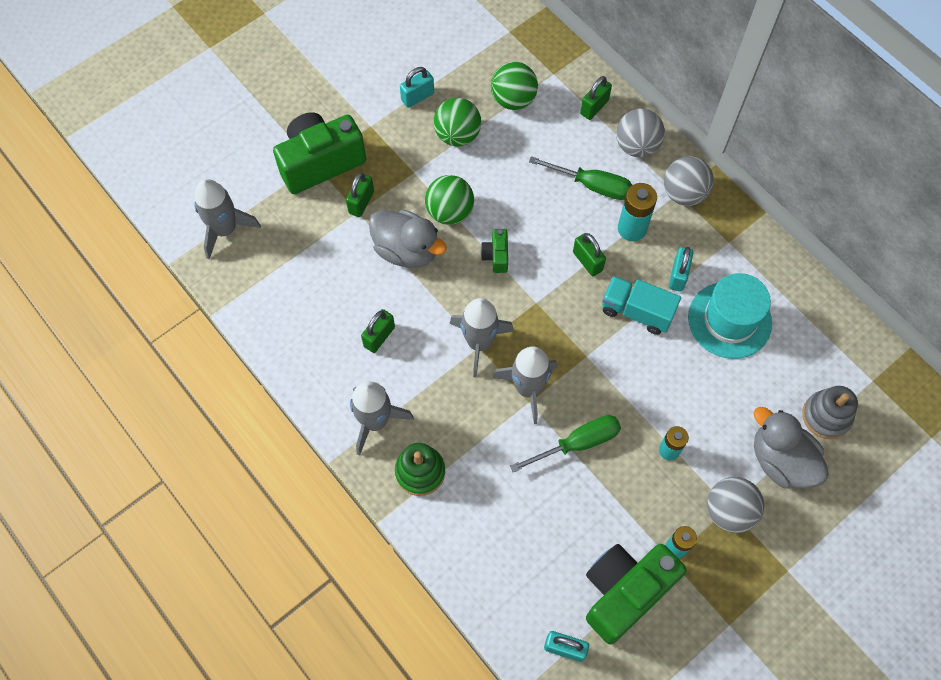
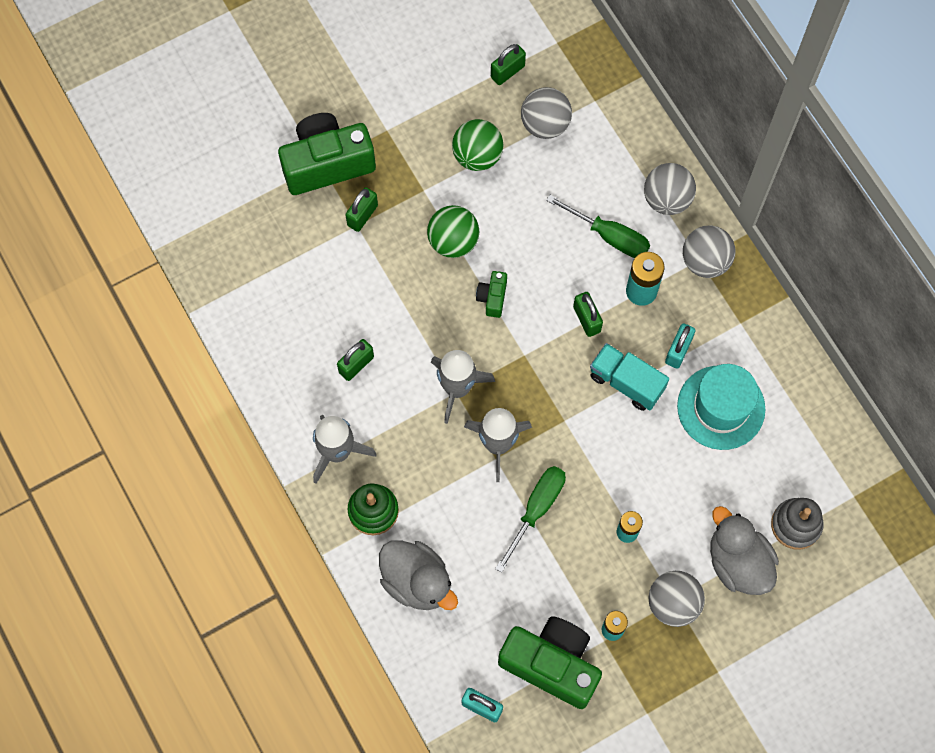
camera: 10 degrees right, 5 degrees up
grey rocket [194,179,261,259] -> none
grey duck [369,210,447,268] -> grey duck moved to [379,541,458,610]
turquoise padlock [400,67,434,108] -> none
green ball [491,62,538,110] -> grey ball [521,87,572,139]
green screwdriver [510,415,621,472] -> green screwdriver turned 45 degrees counterclockwise [495,466,566,573]
green padlock [580,76,612,120] -> green padlock moved to [491,44,526,85]
green camera [586,544,687,645] -> green camera turned 60 degrees clockwise [498,616,602,709]

